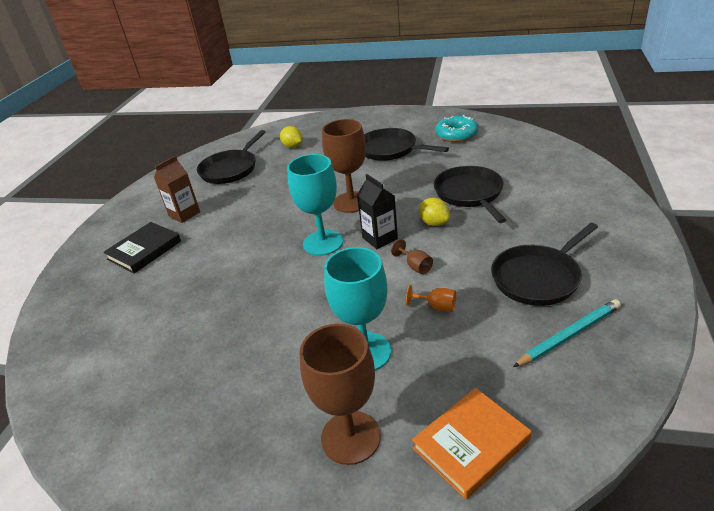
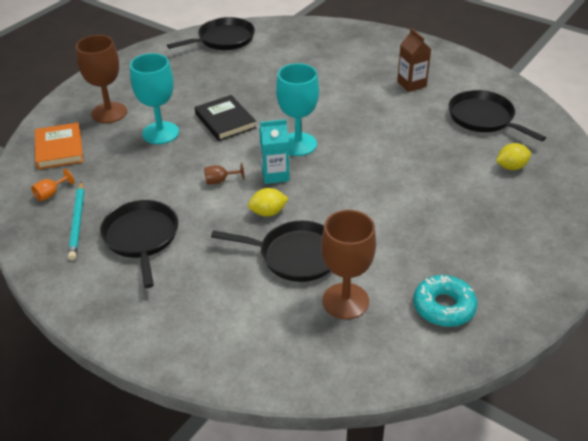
camera: 110 degrees right, 5 degrees up
black book [103,222,181,274] -> black book moved to [195,95,256,141]
brown goblet [322,119,366,213] -> brown goblet moved to [321,210,376,319]
black carton [357,174,398,249] -> turquoise carton [259,119,290,184]
black pan [364,128,449,161] -> black pan moved to [167,17,255,50]
orange goblet [406,285,456,311] -> orange goblet moved to [31,169,74,201]

